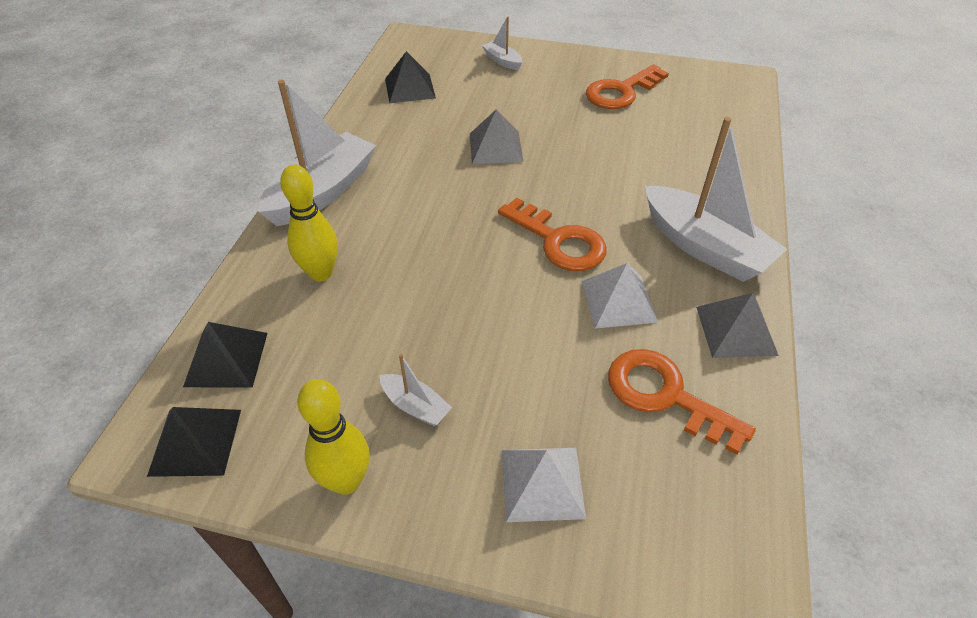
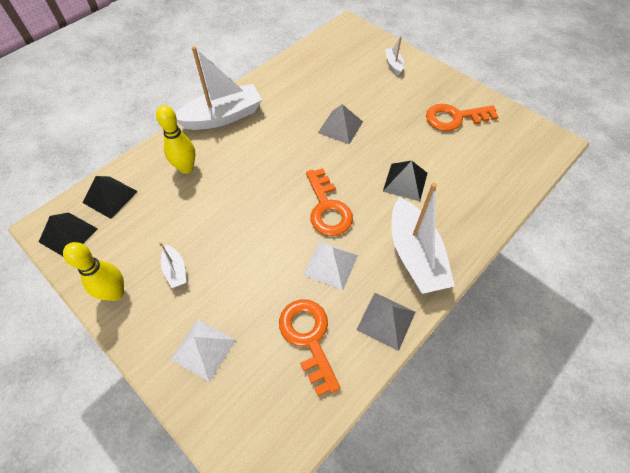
camera: 30 degrees right, 10 degrees up
black pyramid [385,51,436,103] -> black pyramid moved to [383,161,427,201]

